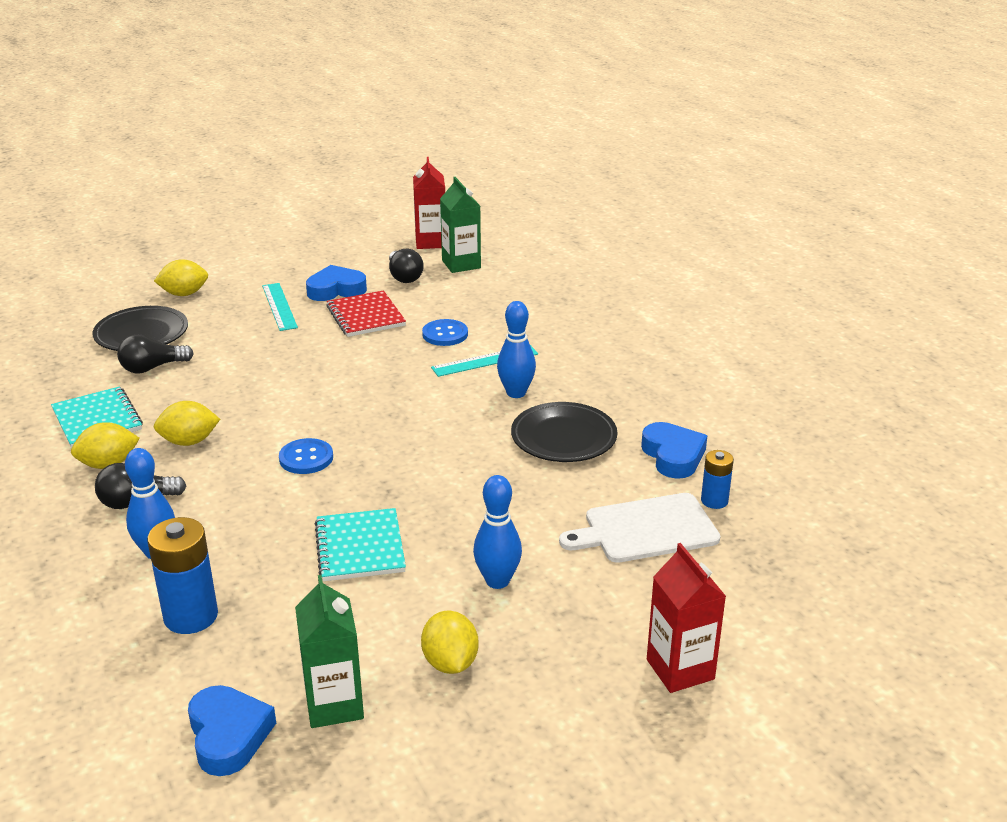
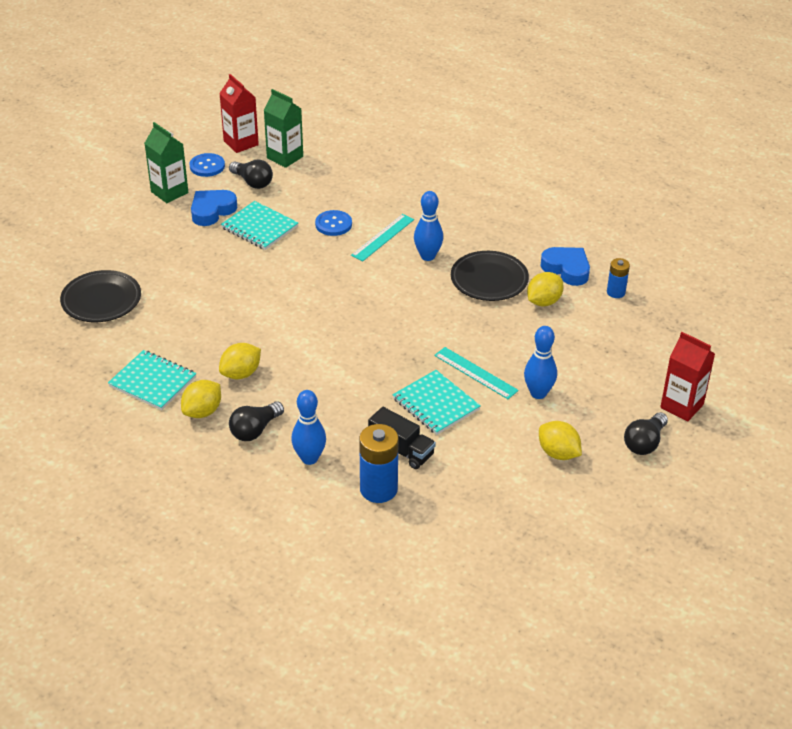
camera: 30 degrees left, 10 degrees up
black light bulb [117,334,194,373] -> black light bulb moved to [624,412,668,455]
yellow lemon [154,259,208,296] -> yellow lemon moved to [527,272,564,306]
blue heart [188,685,276,776] -> none
turquoise ruler [262,283,298,331] -> turquoise ruler moved to [434,347,519,399]
blue button [279,438,333,474] -> blue button moved to [190,153,225,177]
green carton [295,575,364,728] -> green carton moved to [144,122,188,203]
red notebook [326,290,406,337] -> turquoise notebook [221,201,298,250]
white cutting board [559,493,720,563] -> none
none -> black truck [368,407,436,469]

